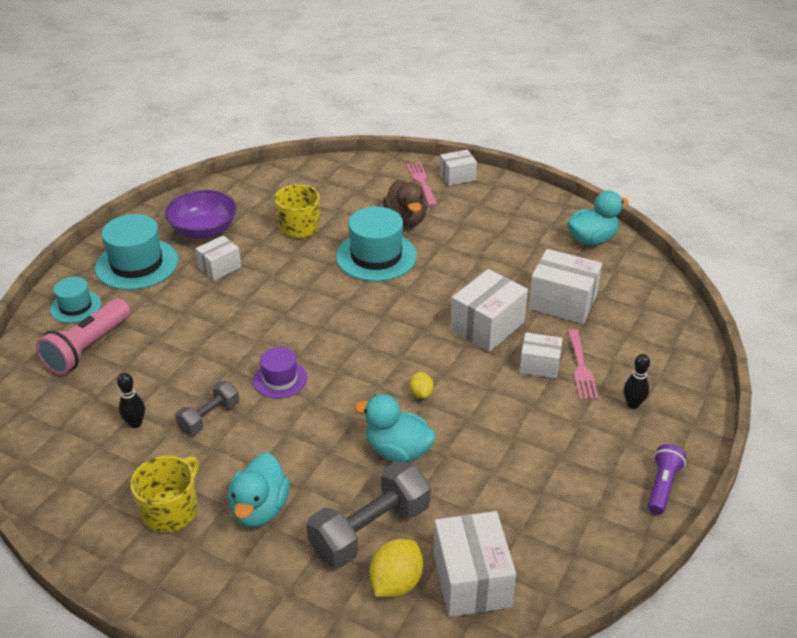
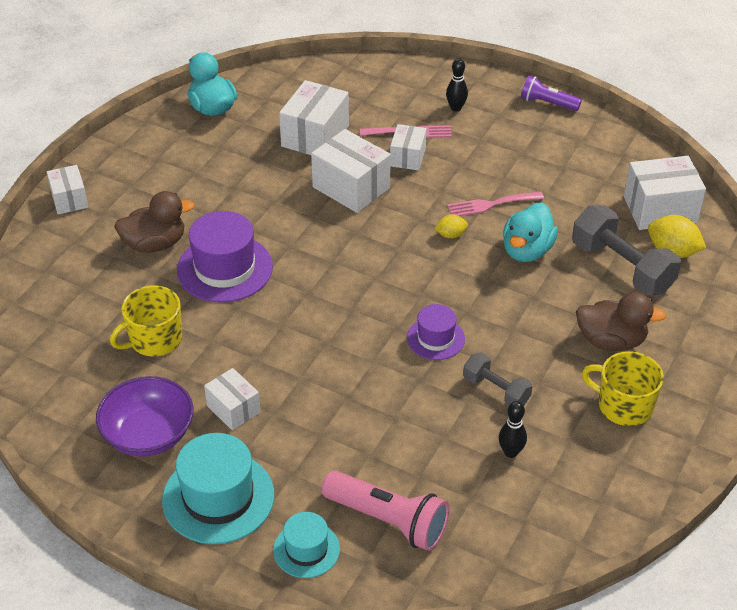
camera: 90 degrees left, 5 degrees up
turquoise duck [228,453,290,527] -> brown duck [576,292,666,351]
turquoise hat [336,207,417,281] -> purple hat [177,211,273,303]
pink fork [407,162,437,206] -> pink fork moved to [447,191,544,216]

